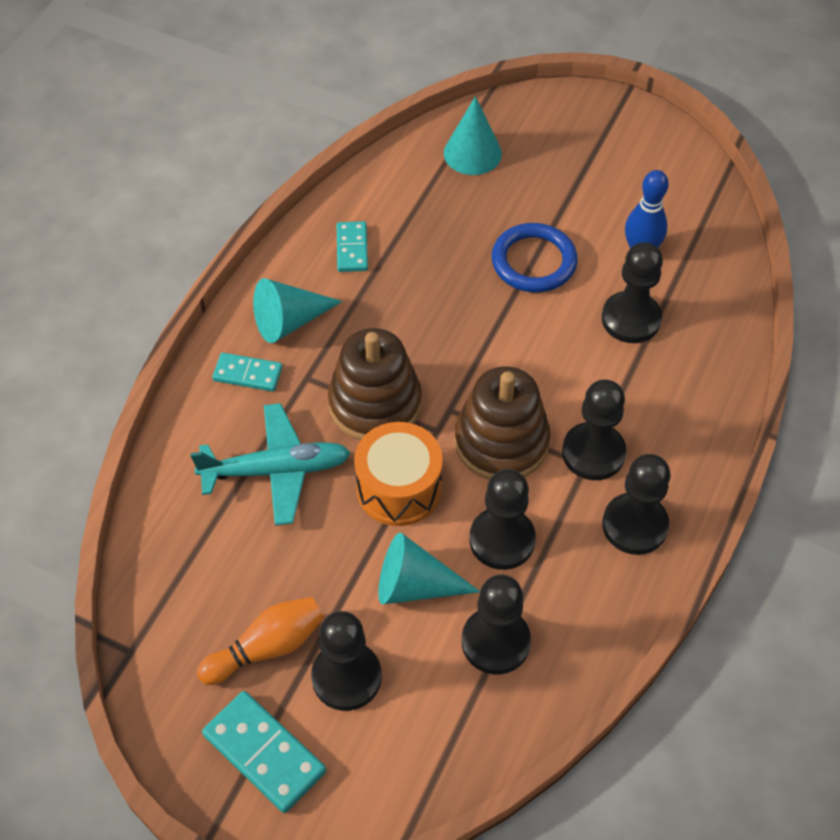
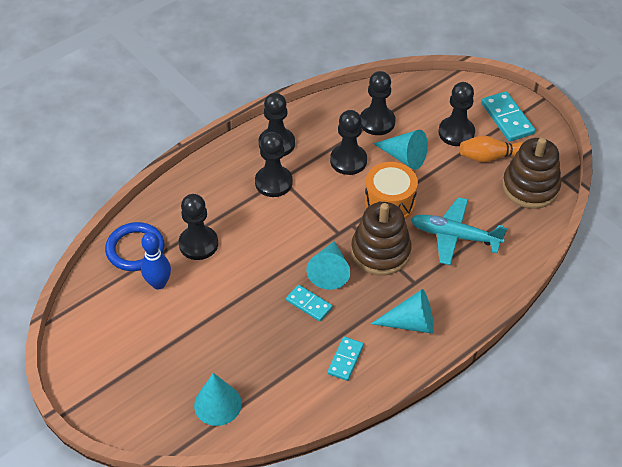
camera: 155 degrees left, 5 degrees down
turquoise domino [212,353,282,392] -> turquoise domino moved to [286,285,333,322]
brown stacking toy [454,366,551,480] -> brown stacking toy moved to [502,138,561,209]
blue ring [492,223,578,293] -> blue ring moved to [105,222,165,271]
none -> turquoise cone [306,241,350,290]

